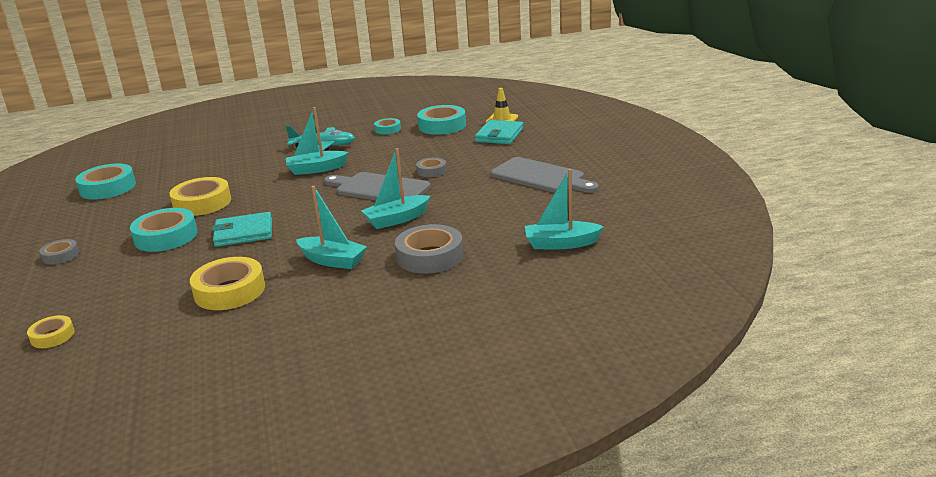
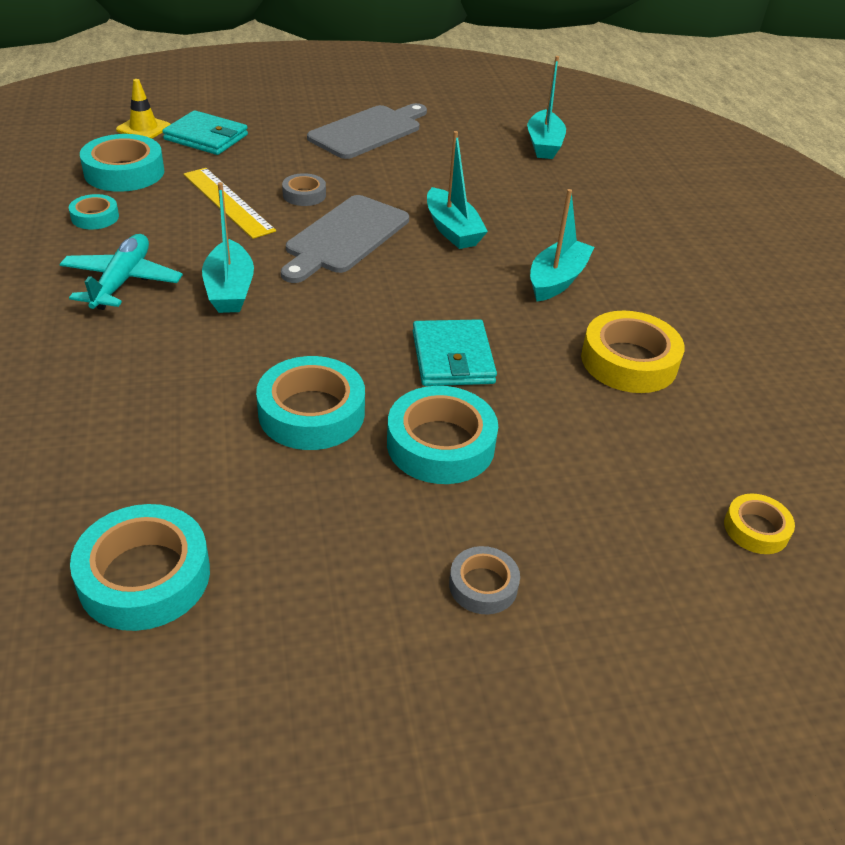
camera: 90 degrees left, 15 degrees up
yellow tape [170,177,231,216] -> turquoise tape [256,356,365,450]
grey tape [395,224,463,274] -> none
none -> yellow ruler [183,168,276,239]

